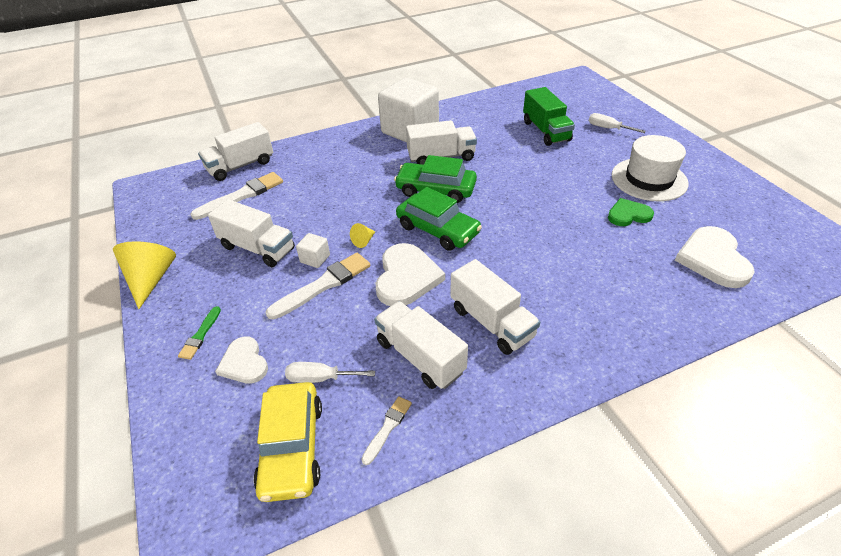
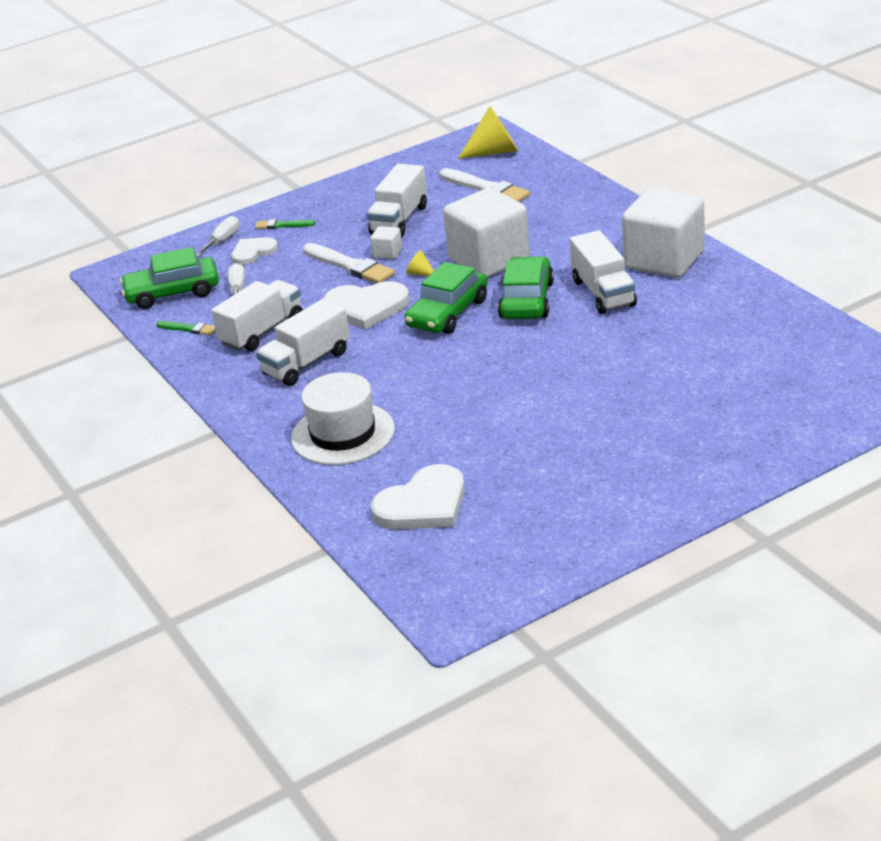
camera: 85 degrees right, 10 degrees down
yellow cone [113,241,176,309] -> yellow cone moved to [458,106,518,159]
white truck [198,122,273,181] -> none
yellow car [253,382,322,502] -> green car [120,247,219,309]
white brush [361,396,412,465] -> green brush [156,321,216,335]
green truck [523,87,575,146] -> none
white screwdriver [589,113,646,133] -> white screwdriver moved to [196,216,240,257]
green heart [608,198,654,226] -> none
white hat [612,135,689,202] -> white hat moved to [291,372,395,465]
white heart [675,226,755,288] -> white heart turned 150 degrees clockwise [371,464,465,530]
none -> white cube [443,188,530,278]

